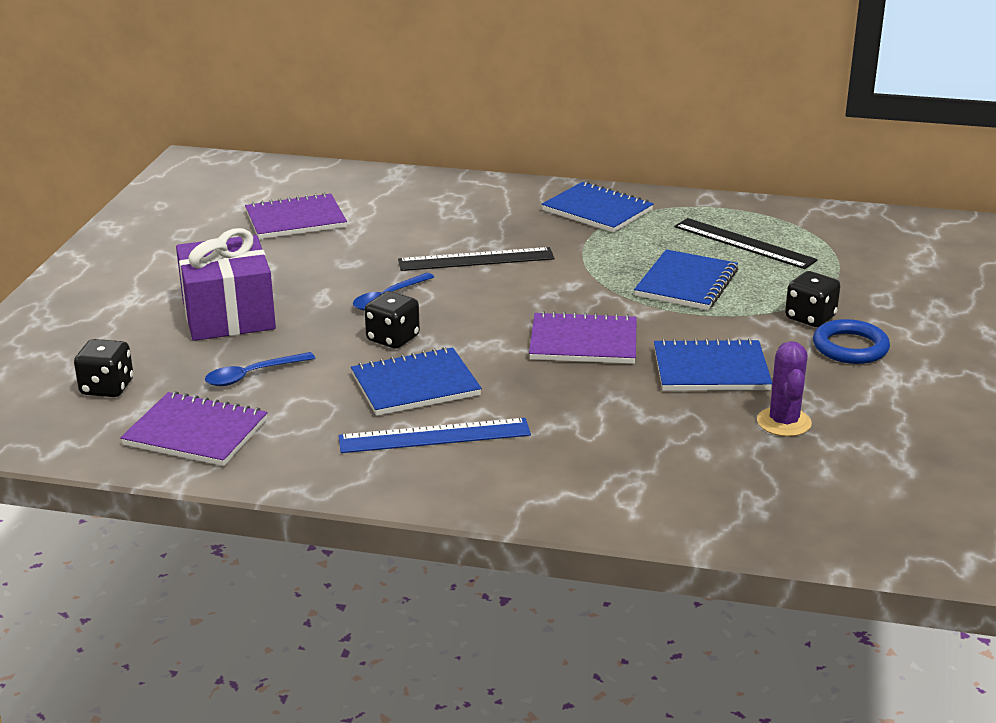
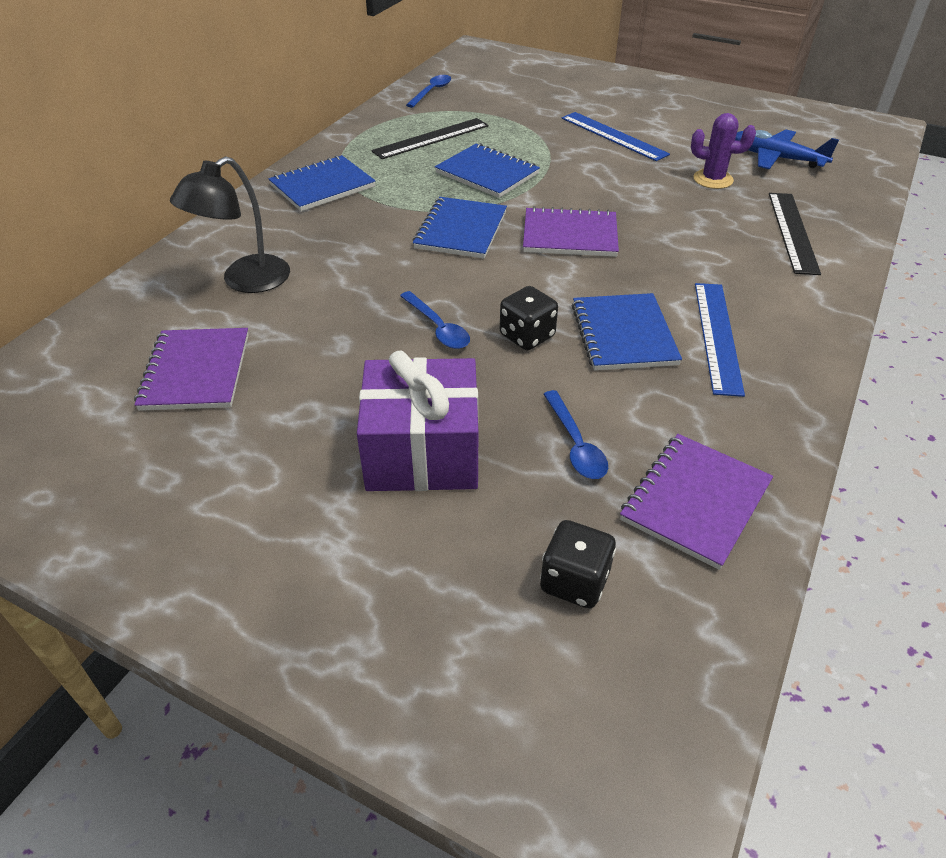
camera: 75 degrees left, 15 degrees up
black ruler [398,247,555,271] -> black ruler moved to [769,193,821,275]
purple notebook [529,311,637,364] -> purple notebook turned 75 degrees clockwise [523,206,619,257]
blue notebook [654,338,773,391] -> blue notebook moved to [413,197,507,259]
black dice [785,271,840,327] -> none
blue ring [813,319,890,364] -> blue ruler [562,112,670,161]
none -> black lamp [170,157,290,293]
none -> blue spoon [406,75,451,108]
none -> blue plane [735,129,839,169]

